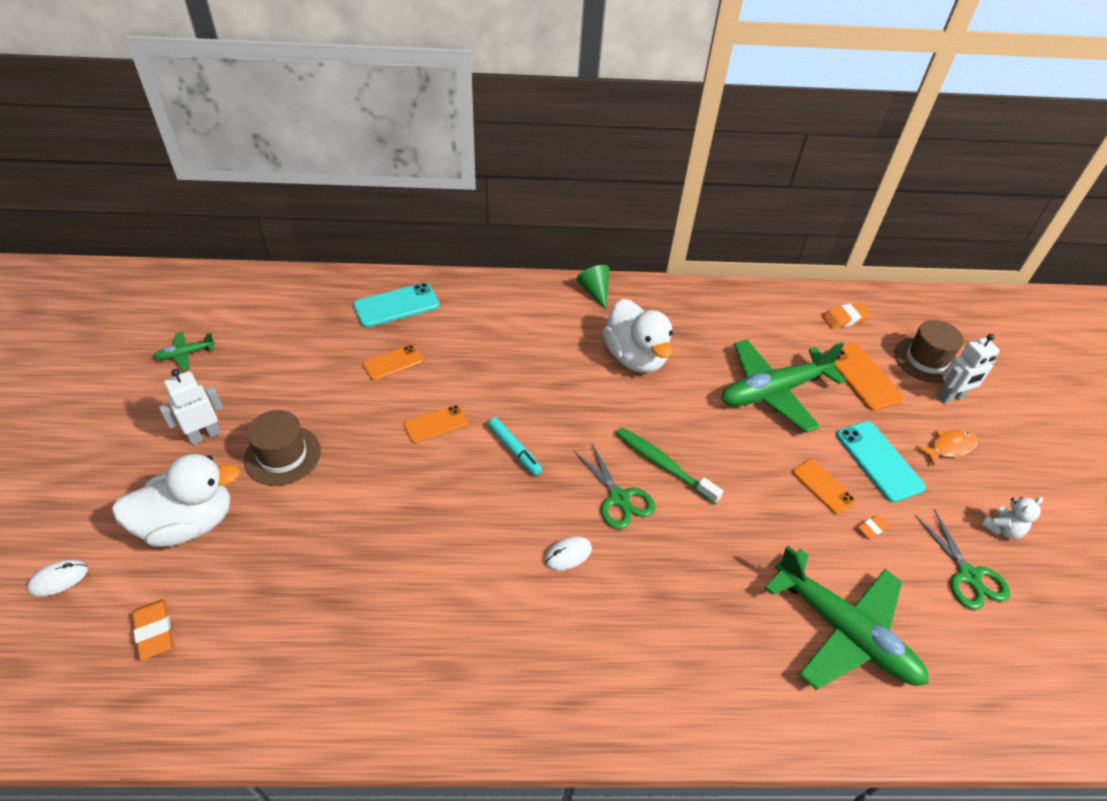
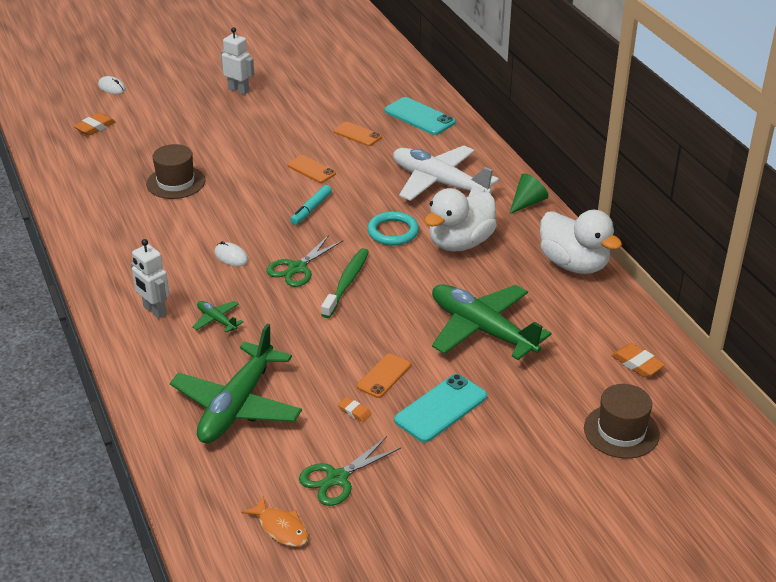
camera: 70 degrees right, 10 degrees down
white duck [112,454,241,547] -> white duck moved to [540,210,622,274]
green plane [153,332,215,370] -> green plane moved to [192,301,243,333]
brown hat [244,410,321,486] -> brown hat moved to [146,144,205,199]
orange phone [824,343,904,411] -> none
orange fish [915,430,978,466] -> orange fish moved to [242,496,308,547]
white robot [937,334,1000,403] -> white robot moved to [131,239,169,319]
white teddy bear [981,497,1043,539] -> none
none -> turquoise ring [367,211,419,246]
none -> white plane [393,145,499,201]

